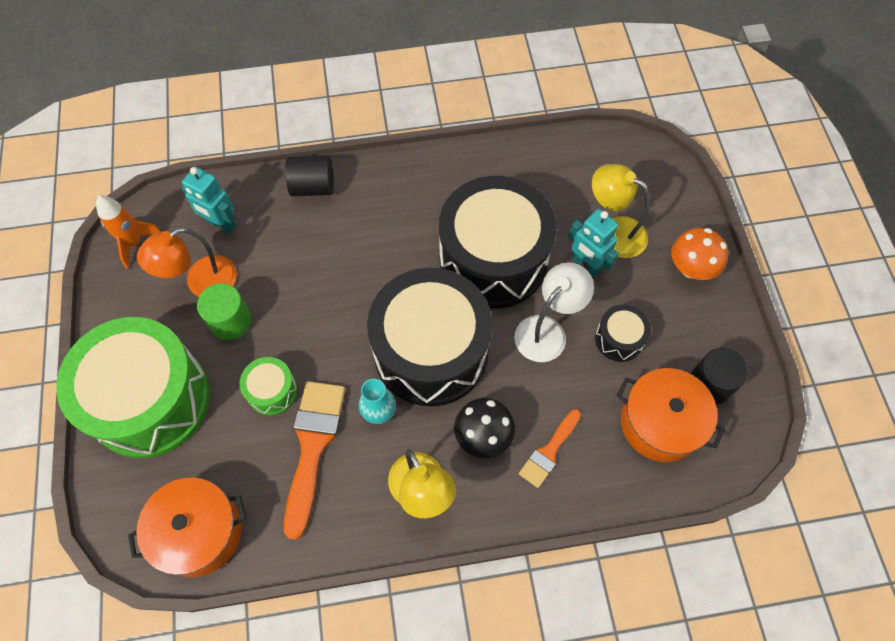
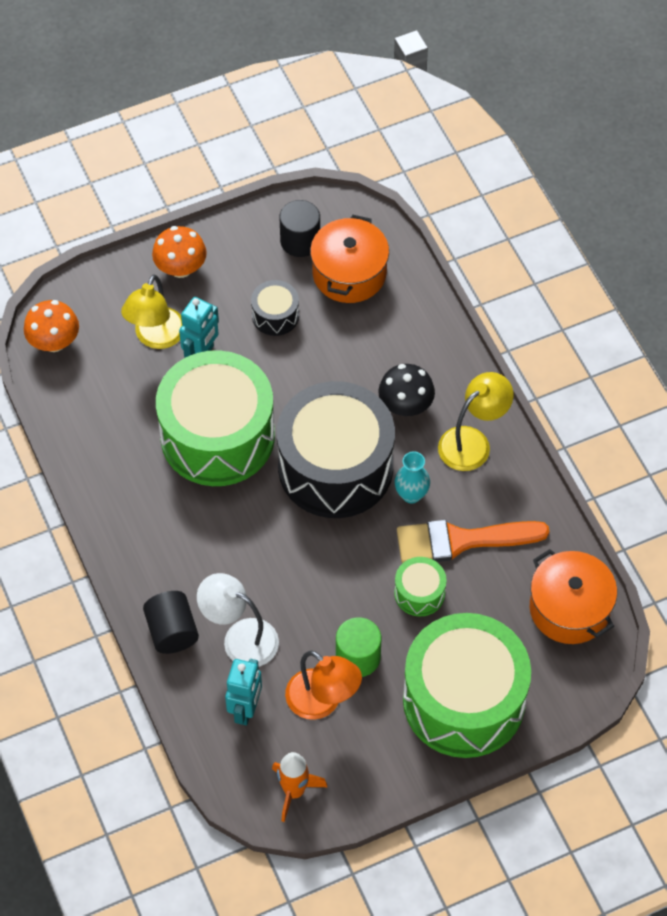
camera: 105 degrees left, 5 degrees down
black drum [439,176,556,309] -> green drum [156,350,275,486]
white lamp [515,262,594,362] -> white lamp moved to [197,573,279,667]
orange brush [519,409,581,488] -> none
none -> orange mushroom [24,300,79,352]

